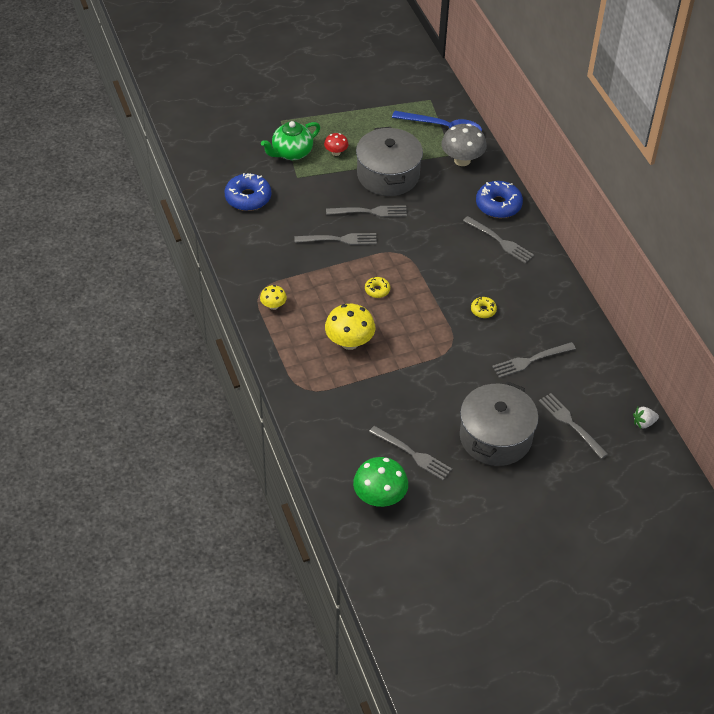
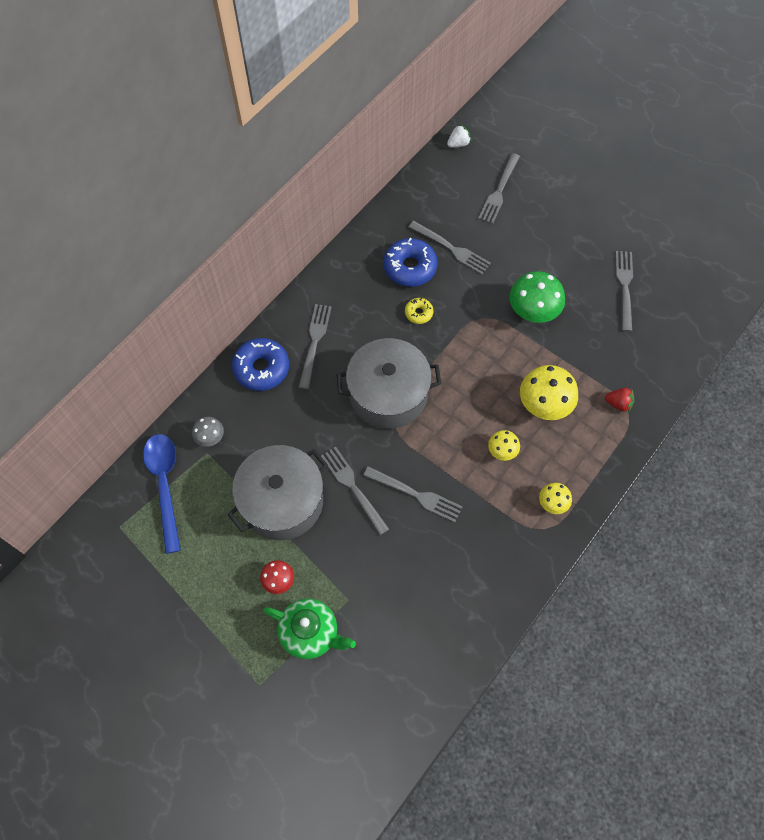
camera: 120 degrees left, 15 degrees up
blue donut [225,173,271,211] -> blue donut moved to [383,238,437,287]
grey fork [294,233,377,245] -> grey fork turned 150 degrees clockwise [363,466,463,523]
green mushroom [353,457,408,507] -> green mushroom moved to [509,271,565,323]
yellow donut [365,277,390,298] -> none
grey mushroom [441,124,487,166] -> grey mushroom [192,417,224,447], size x0.54
grey pot [460,381,538,466] -> grey pot moved to [337,338,441,429]
white strawberry [633,407,659,429] -> white strawberry turned 75 degrees counterclockwise [447,124,471,148]
none -> yellow mushroom [488,430,520,461]
none -> red strawberry [605,388,634,412]

